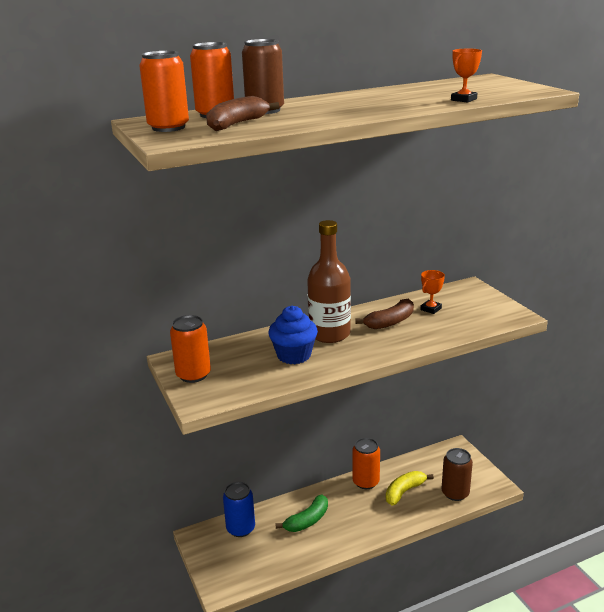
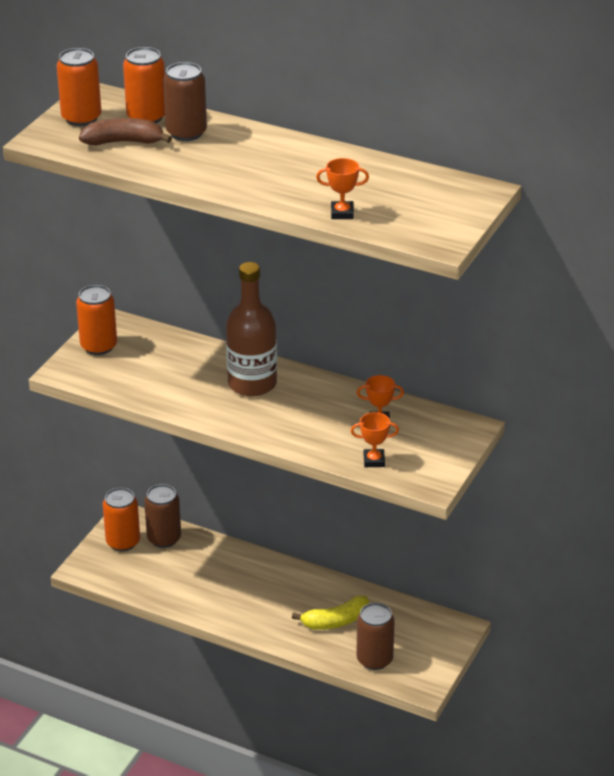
camera: 50 degrees right, 10 degrees up
blue can [223,482,255,537] -> brown can [144,484,181,548]
blue cupcake [269,306,318,364] -> none
green banana [275,495,328,532] -> none
orange can [353,438,380,489] -> orange can moved to [103,488,140,551]
brown banana [356,299,414,329] -> none
yellow banana [386,471,434,505] -> yellow banana turned 150 degrees clockwise [292,596,369,630]
none -> orange trophy [351,412,399,467]

